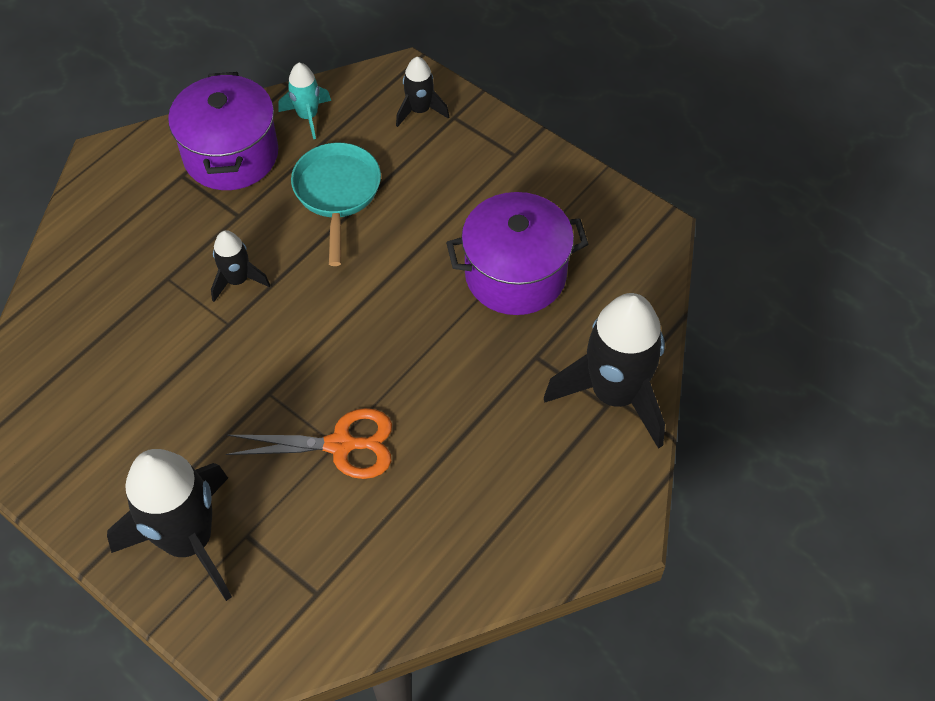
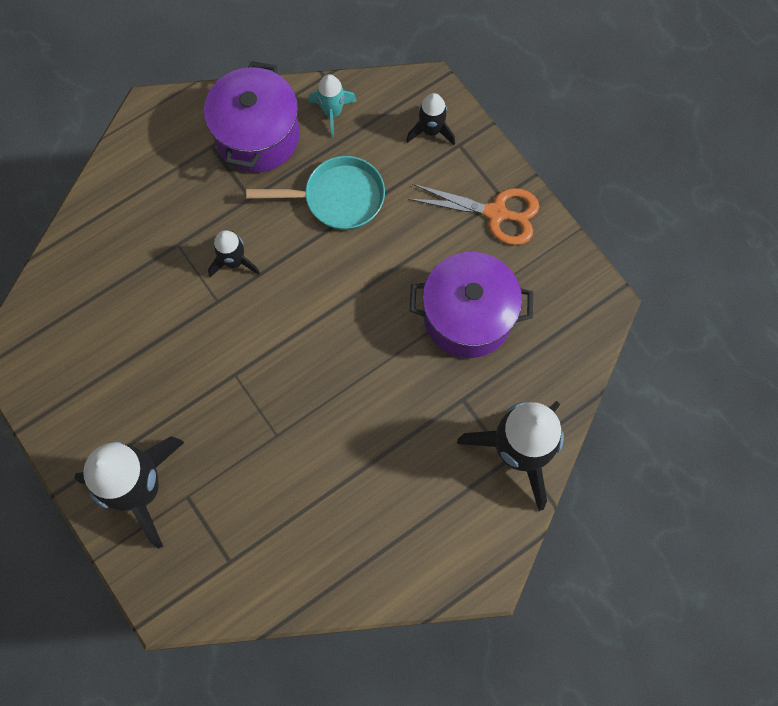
camera: 15 degrees right, 15 degrees up
orange scissors [226,408,392,479] -> orange scissors moved to [409,184,539,245]
turquoise pan [291,143,381,266] -> turquoise pan turned 75 degrees clockwise [246,156,385,230]

